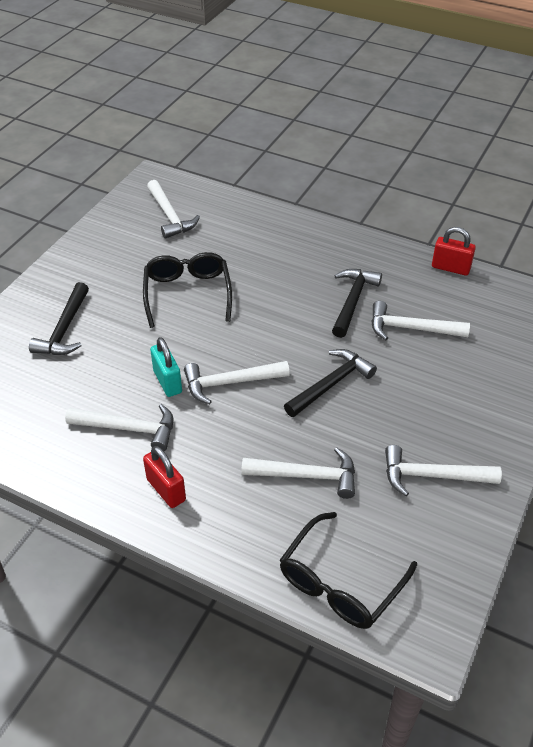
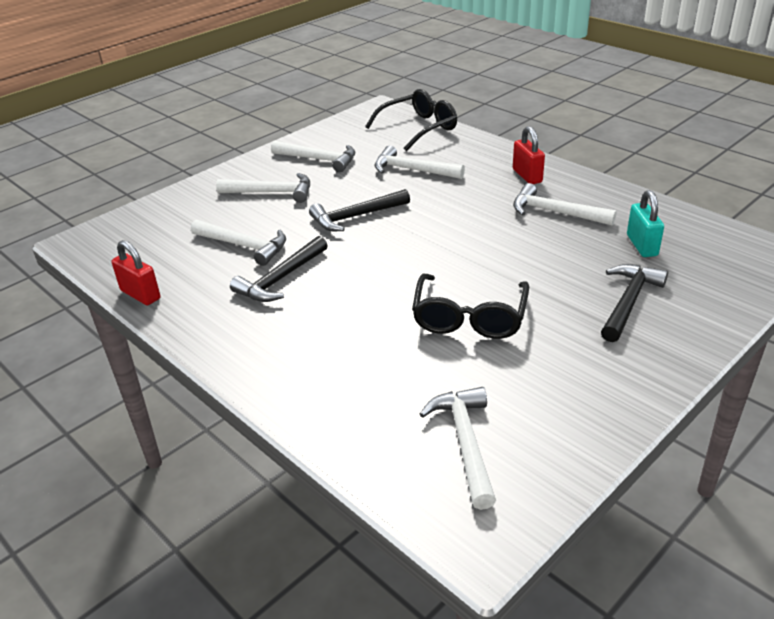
camera: 160 degrees left, 10 degrees down
turquoise padlock [150,337,182,397] -> turquoise padlock moved to [627,190,664,257]
white hammer [184,361,290,404] -> white hammer moved to [216,173,310,203]

